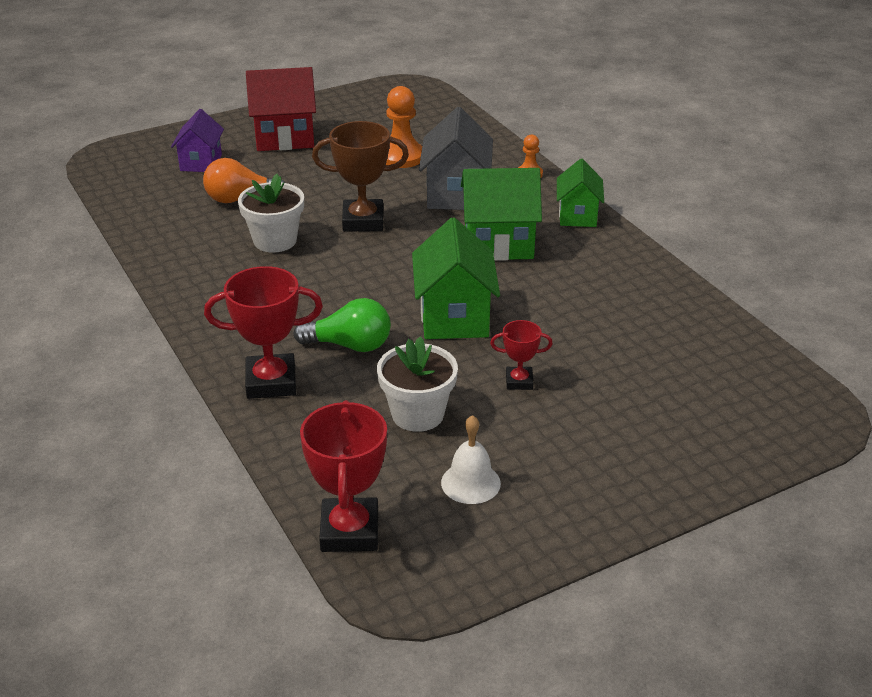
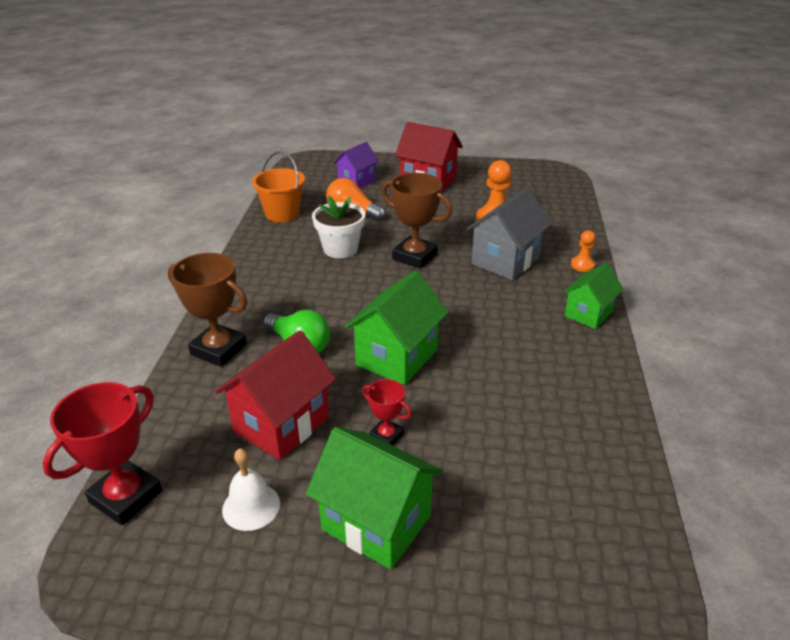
camera: 35 degrees right, 0 degrees up
red trophy [204,266,323,399] -> brown trophy [168,253,247,367]
white flower pot [377,336,458,432] -> red house [215,331,336,460]
green house [461,168,542,261] -> green house moved to [306,427,443,570]
none -> orange bucket [252,151,305,222]

